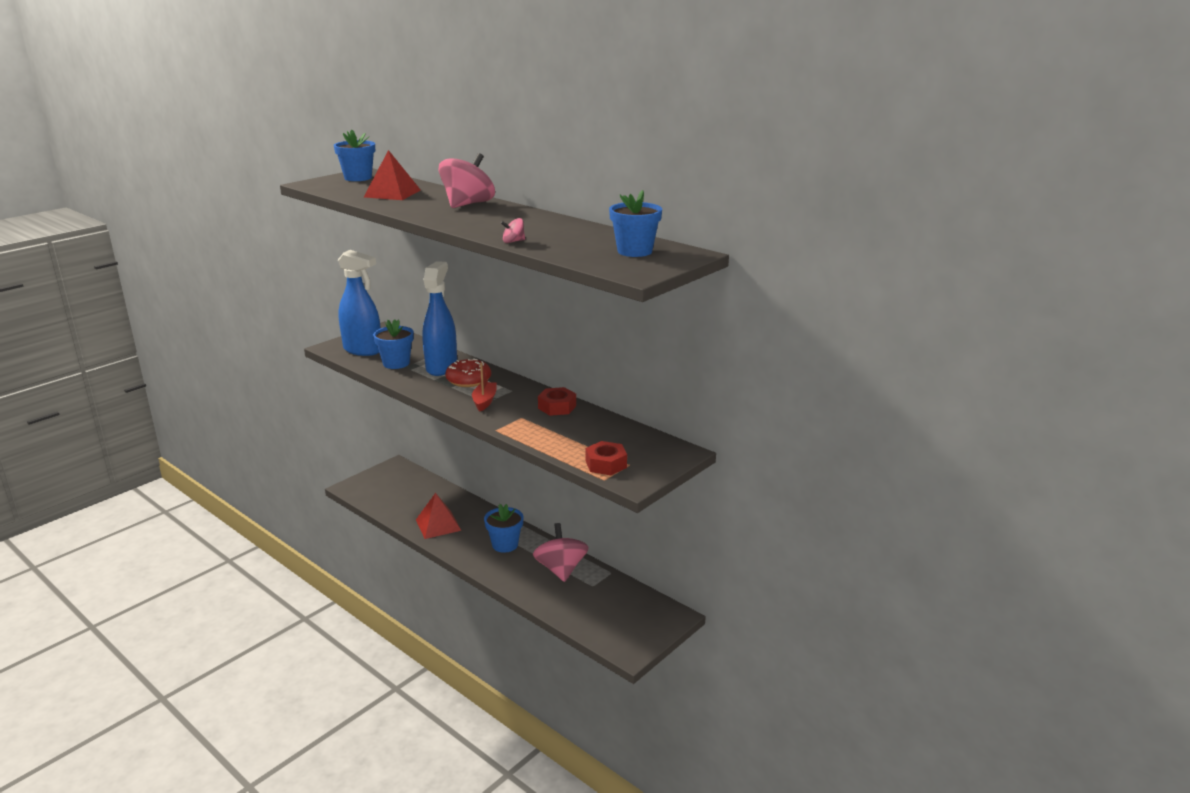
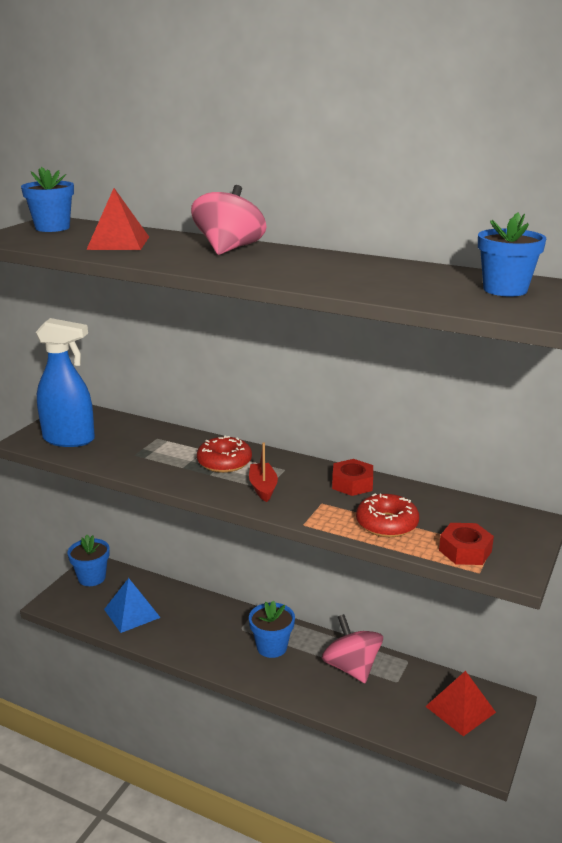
camera: 15 degrees left, 0 degrees up
blue flower pot [373,319,414,369] -> blue flower pot moved to [68,535,110,586]
red pyramid [416,493,461,539] -> red pyramid moved to [425,671,496,736]
blue spray bottle [422,261,457,376] -> none
pink spinning top [501,218,525,243] -> none
none -> blue pyramid [104,578,161,633]
none -> red donut [356,493,419,537]

